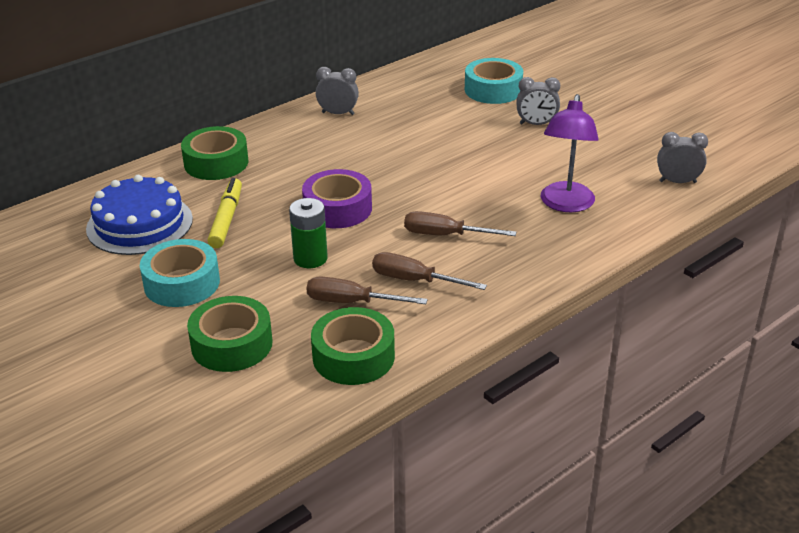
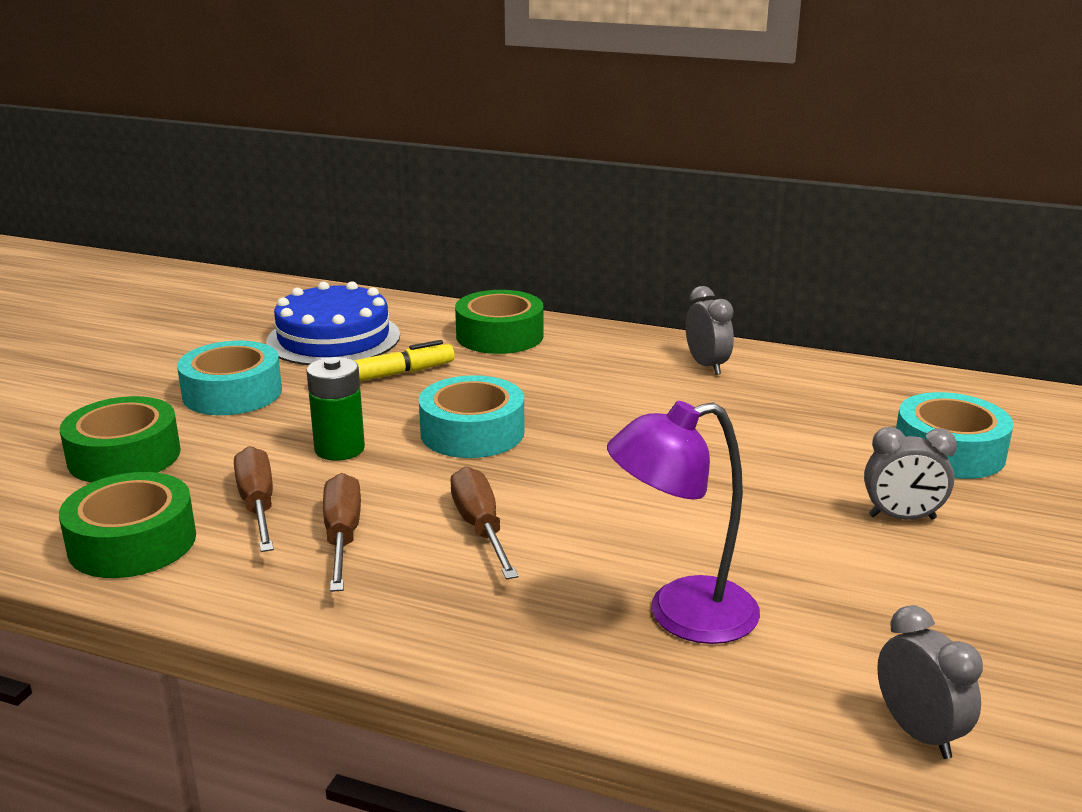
camera: 60 degrees right, 10 degrees down
purple tape [302,169,372,228] -> turquoise tape [419,375,524,458]
grey clock [516,77,560,125] -> grey clock turned 60 degrees counterclockwise [864,427,957,519]

